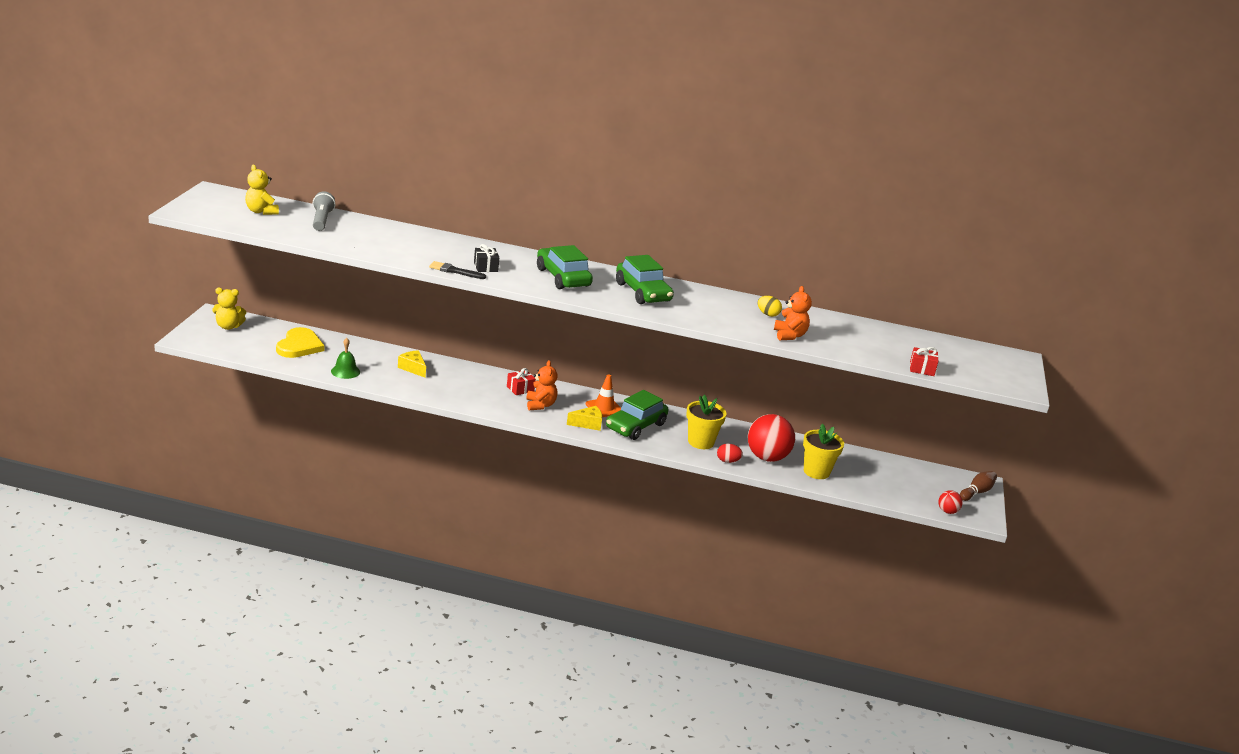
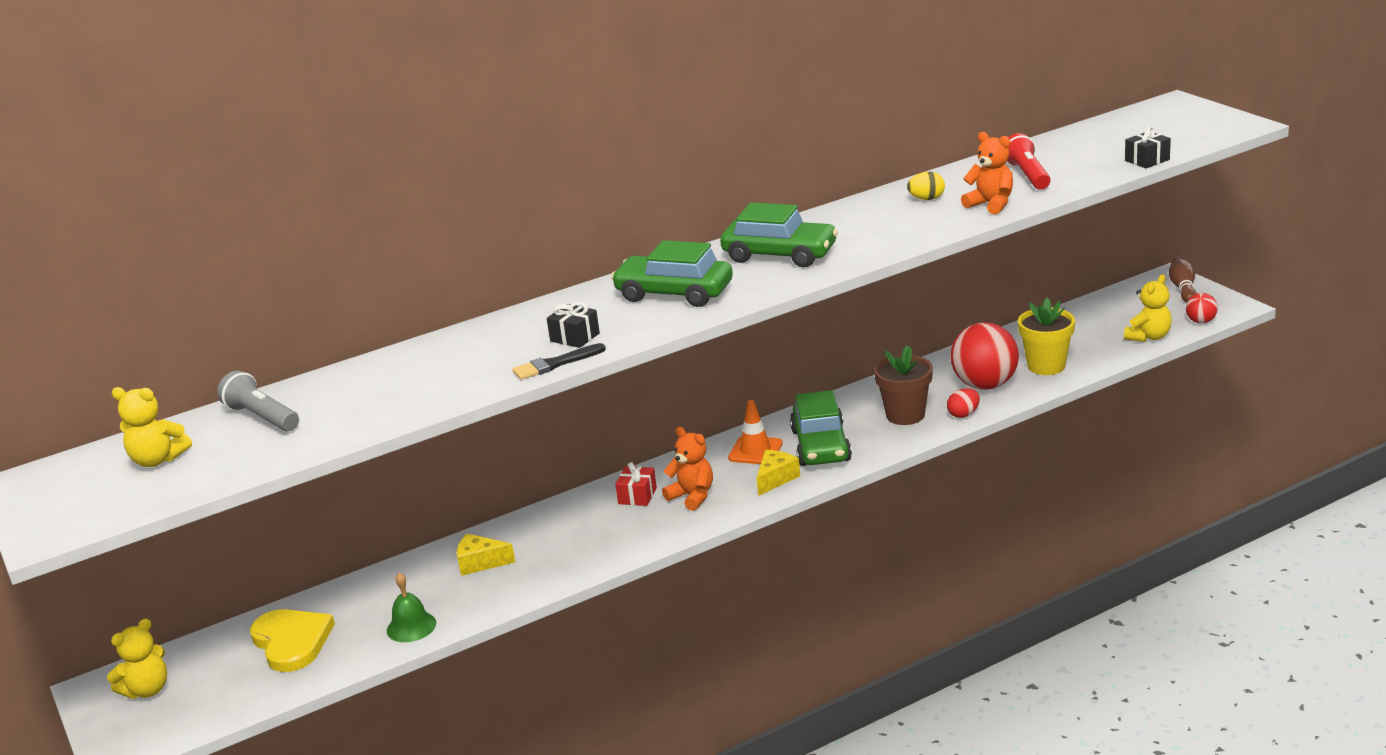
camera: 35 degrees left, 0 degrees up
yellow flower pot [686,395,726,449] -> brown flower pot [874,345,933,425]
red gift [910,347,939,376] -> black gift [1125,126,1171,168]
none -> red flashlight [1007,133,1050,190]
none -> yellow teddy bear [1124,274,1172,342]

